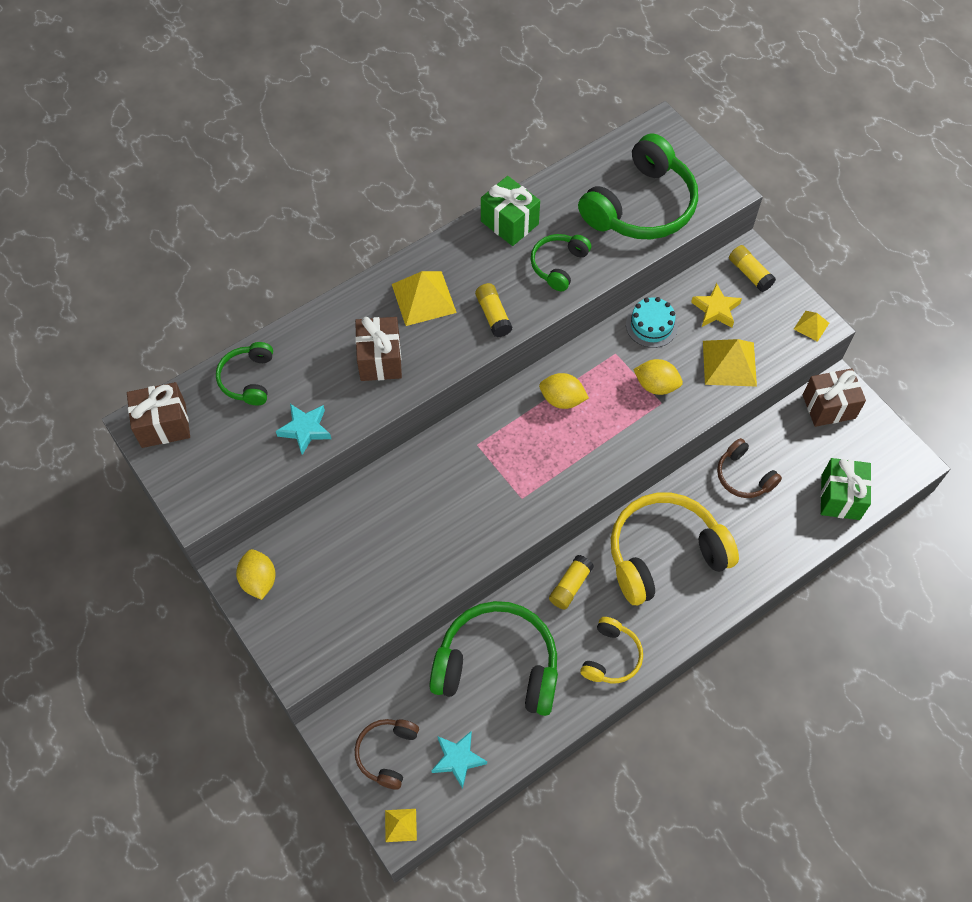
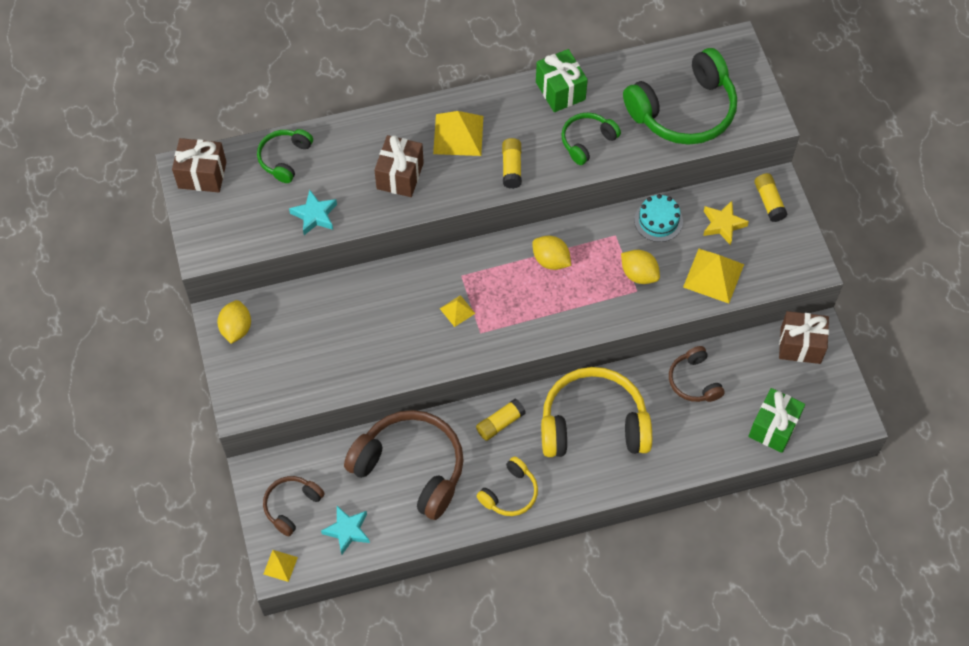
camera: 20 degrees right, 0 degrees up
green headphones [430,601,558,716] -> brown headphones [344,410,464,520]
yellow pyramid [794,311,829,342] -> yellow pyramid moved to [440,295,476,327]

